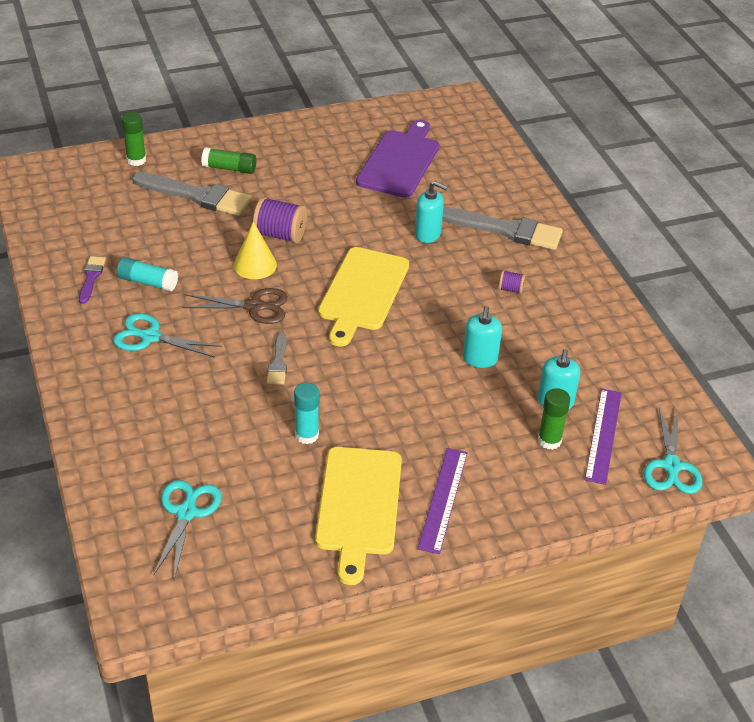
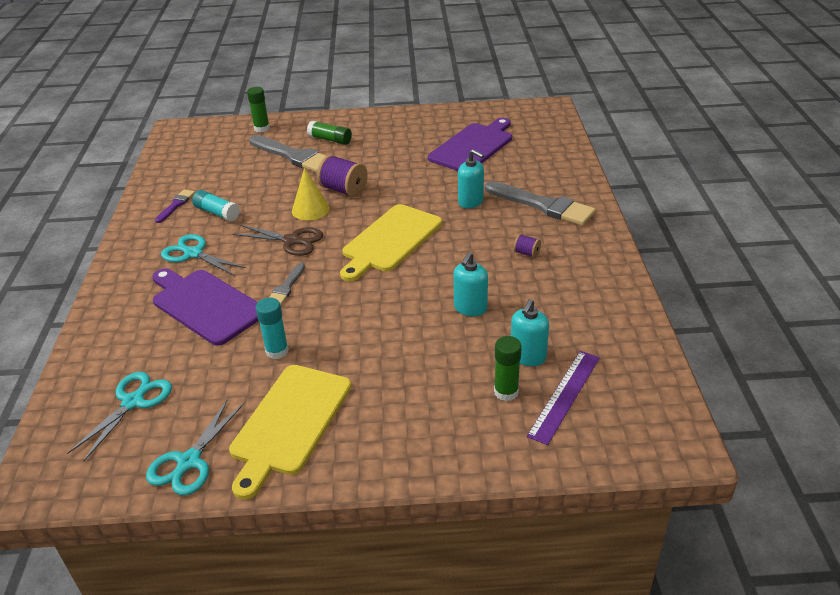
camera: 20 degrees right, 5 degrees down
purple ruler [418,448,468,554] -> none
turquoise scissors [644,408,702,494] -> turquoise scissors moved to [146,399,244,495]
none -> purple cutting board [152,269,259,346]

